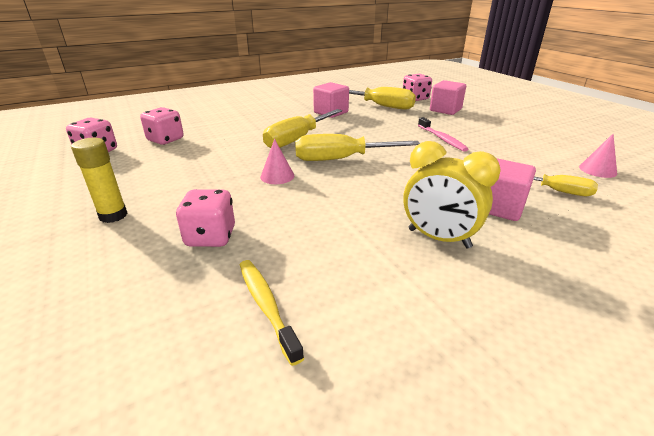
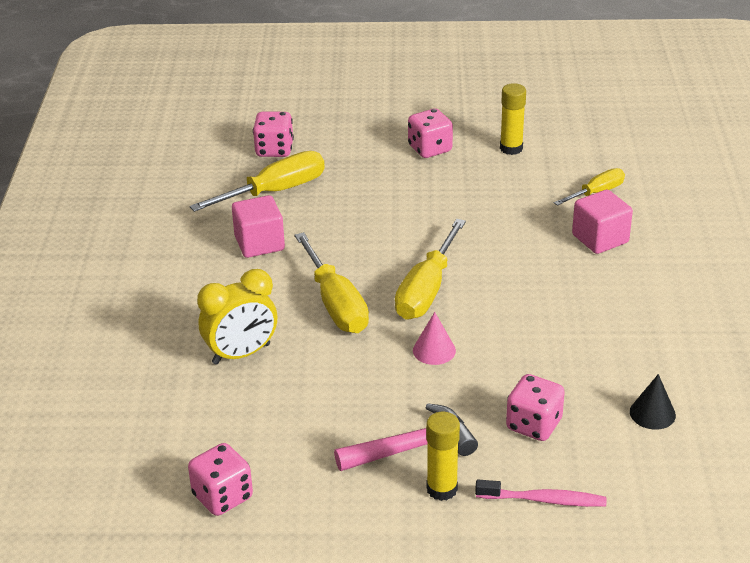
camera: 60 degrees left, 5 degrees up
pink dice [140,107,184,145] -> pink dice moved to [408,109,453,158]
yellow toothbrush [240,260,304,366] -> black cone [630,374,676,430]
yellow clock [403,141,501,248] -> yellow clock moved to [197,269,277,365]
pink toothbrush [418,117,468,152] -> pink toothbrush moved to [475,480,607,507]
pink cube [430,80,466,115] -> none
pink cone [579,134,617,178] -> none
none -> pink hammer [334,403,478,471]
none -> yellow glue stick [500,83,526,155]

